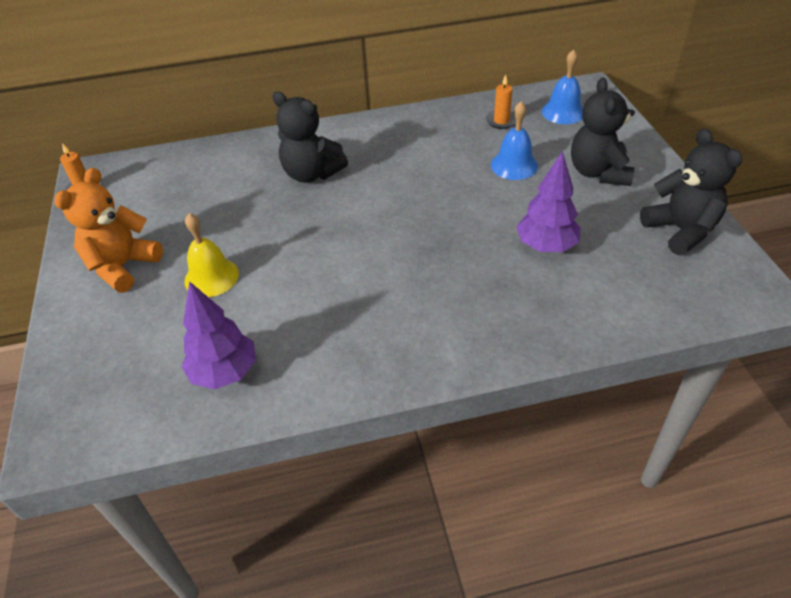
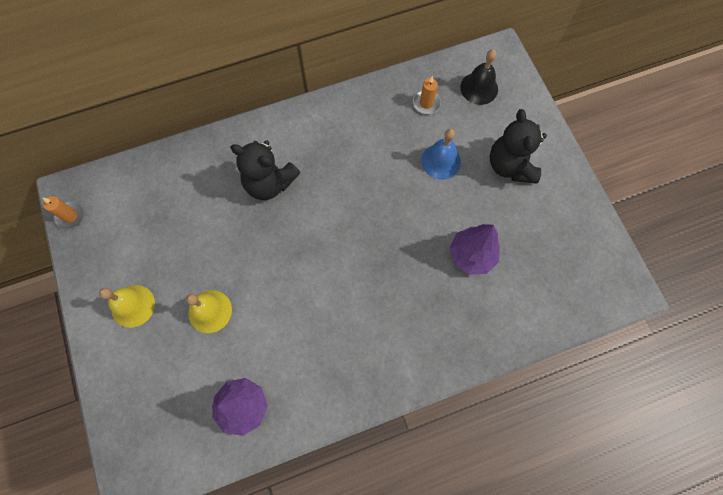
camera: 10 degrees left, 25 degrees up
orange teddy bear [54,168,163,293] -> yellow bell [99,285,155,328]
blue bell [542,49,583,124] -> black bell [460,49,498,105]
black teddy bear [640,128,742,255] -> none

